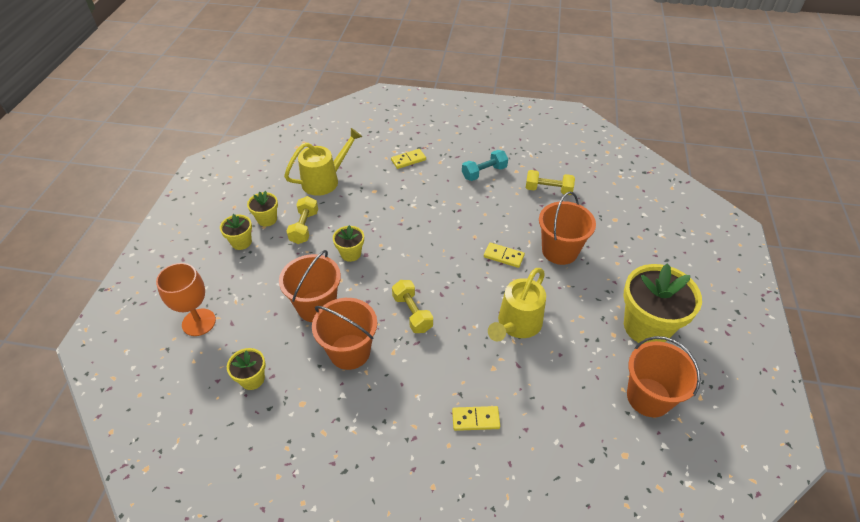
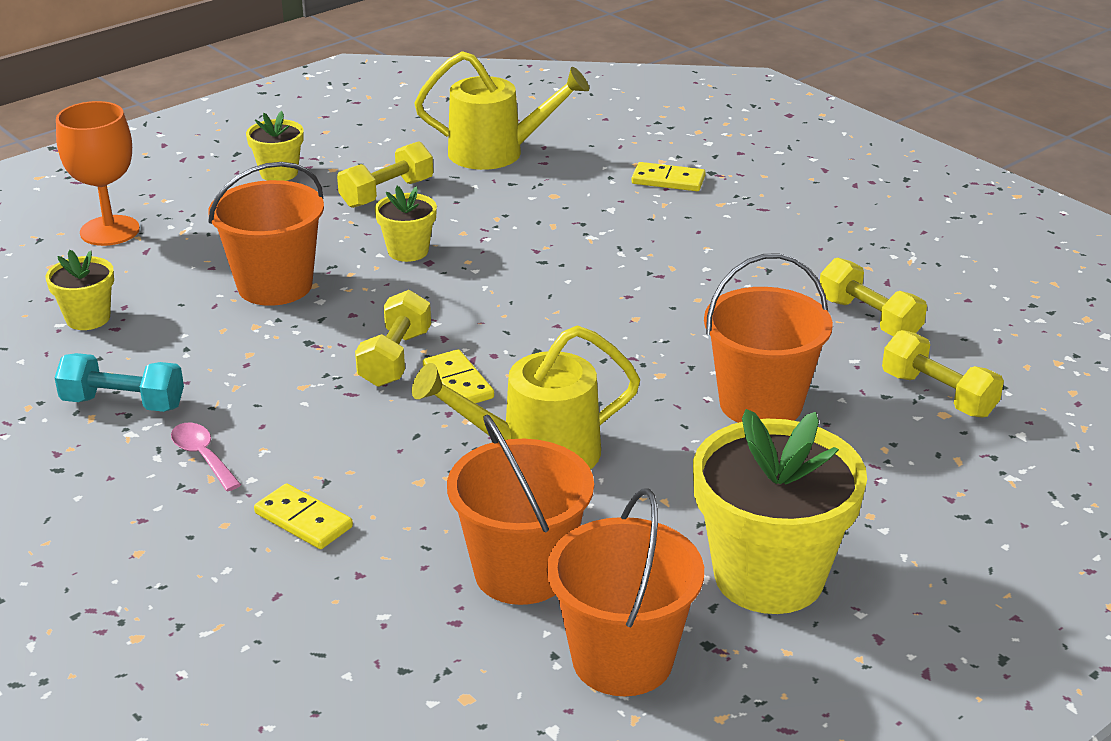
camera: 40 degrees right, 15 degrees down
yellow flower pot [247,191,278,227] -> none
orange bucket [312,298,377,370] -> orange bucket moved to [447,414,594,605]
turquoise dumbbell [462,150,508,181] -> turquoise dumbbell moved to [55,353,184,412]
yellow domino [484,243,525,268] -> yellow domino moved to [423,349,494,403]
none -> pink spoon [171,423,241,491]
none -> yellow dumbbell [882,330,1004,418]

